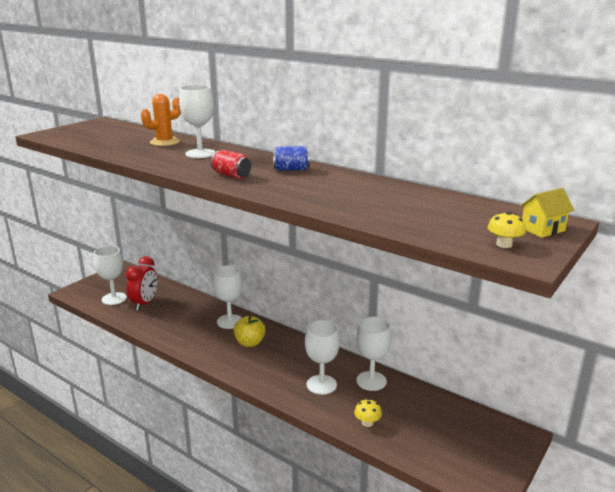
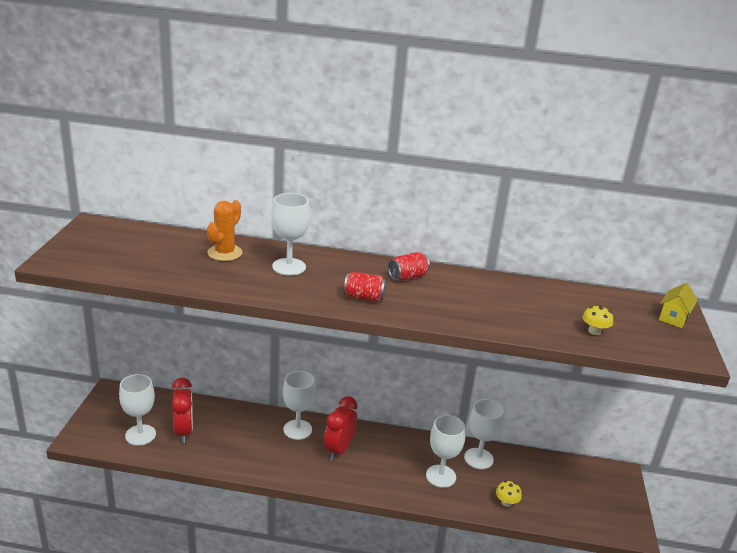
camera: 30 degrees left, 5 degrees up
yellow apple [233,315,266,347] -> red clock [324,396,358,461]
blue can [273,146,310,171] -> red can [388,252,430,281]
yellow mushroom [488,211,526,248] -> yellow mushroom moved to [583,305,613,335]

